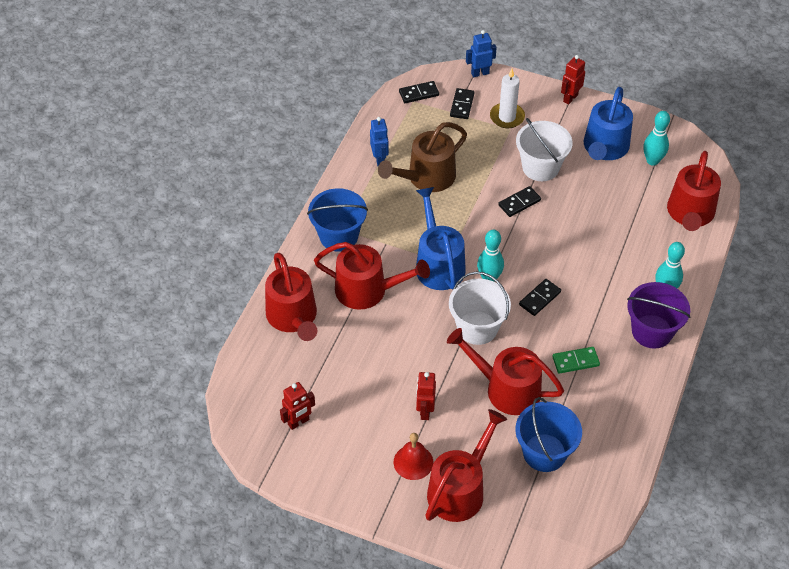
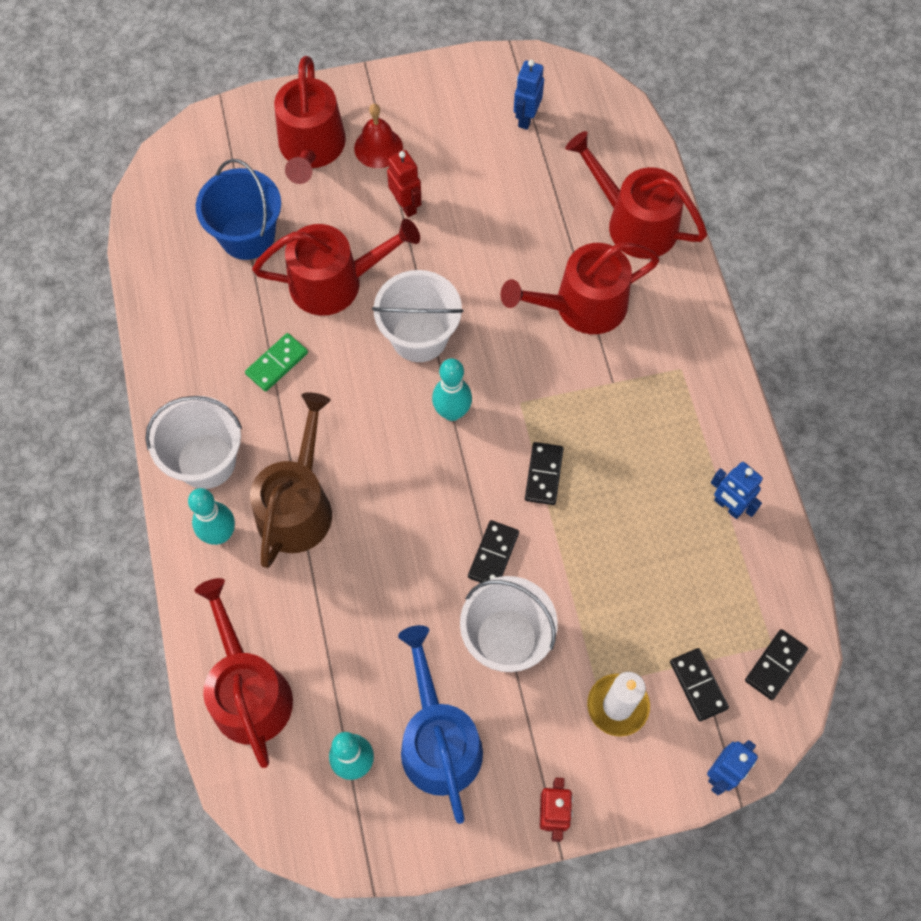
camera: 145 degrees right, 15 degrees up
red robot [280,382,315,430] -> blue robot [514,60,544,130]
blue bucket [307,188,368,252] -> none
brown watering can [378,122,467,192] -> brown watering can moved to [250,392,332,568]
blue watering can [416,187,466,290] -> none
black domino [519,279,561,316] -> black domino moved to [525,442,564,505]
purple bucket [627,282,691,349] -> white bucket [145,396,242,489]

